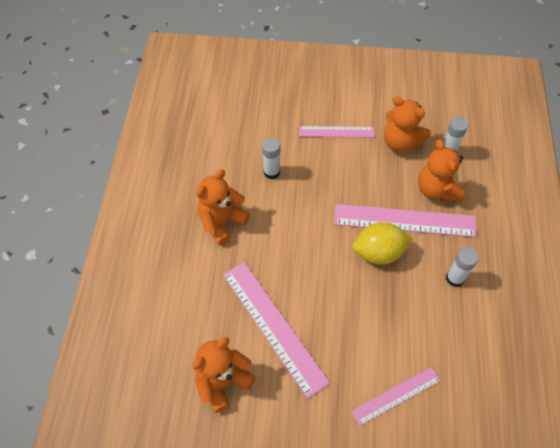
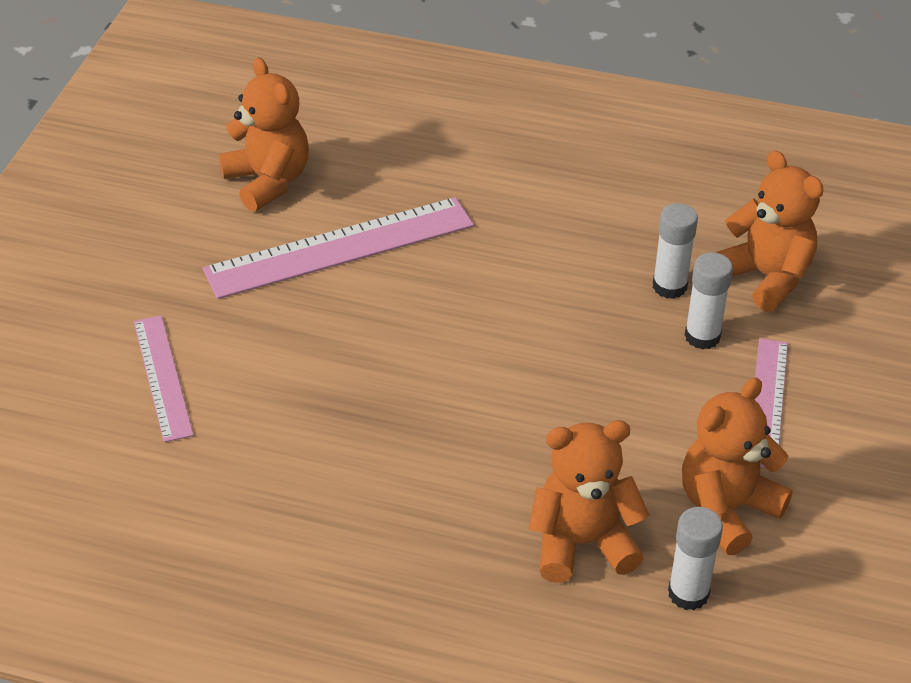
camera: 100 degrees right, 15 degrees down
orange teddy bear [196,169,250,245] -> orange teddy bear moved to [715,150,824,312]
pink ruler [334,204,477,237] -> none
yellow lemon [352,222,412,265] -> none
white glue stick [446,247,479,287] -> white glue stick moved to [684,252,733,350]

